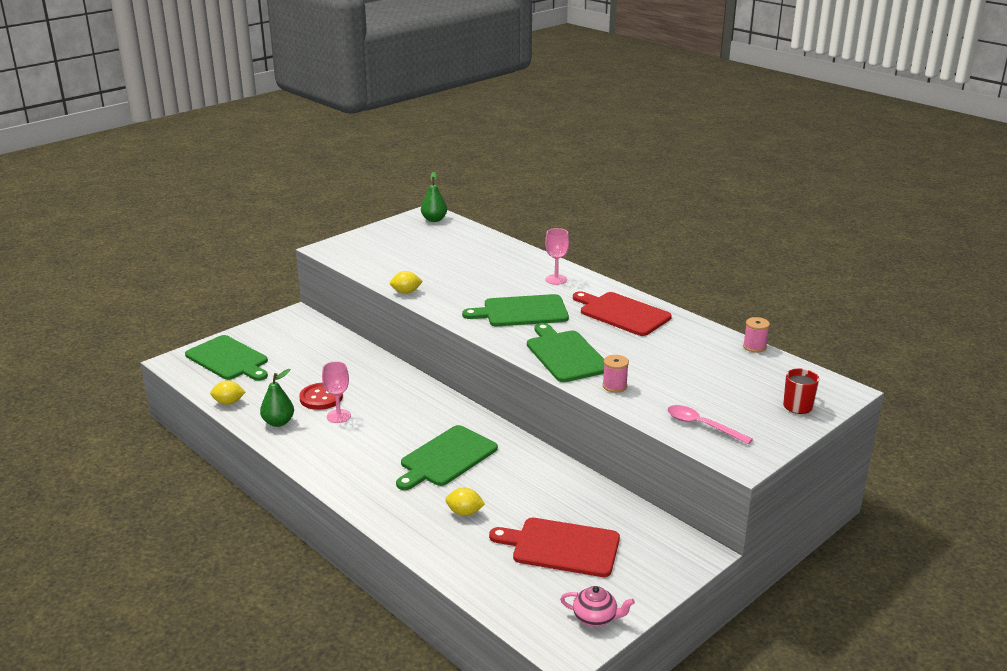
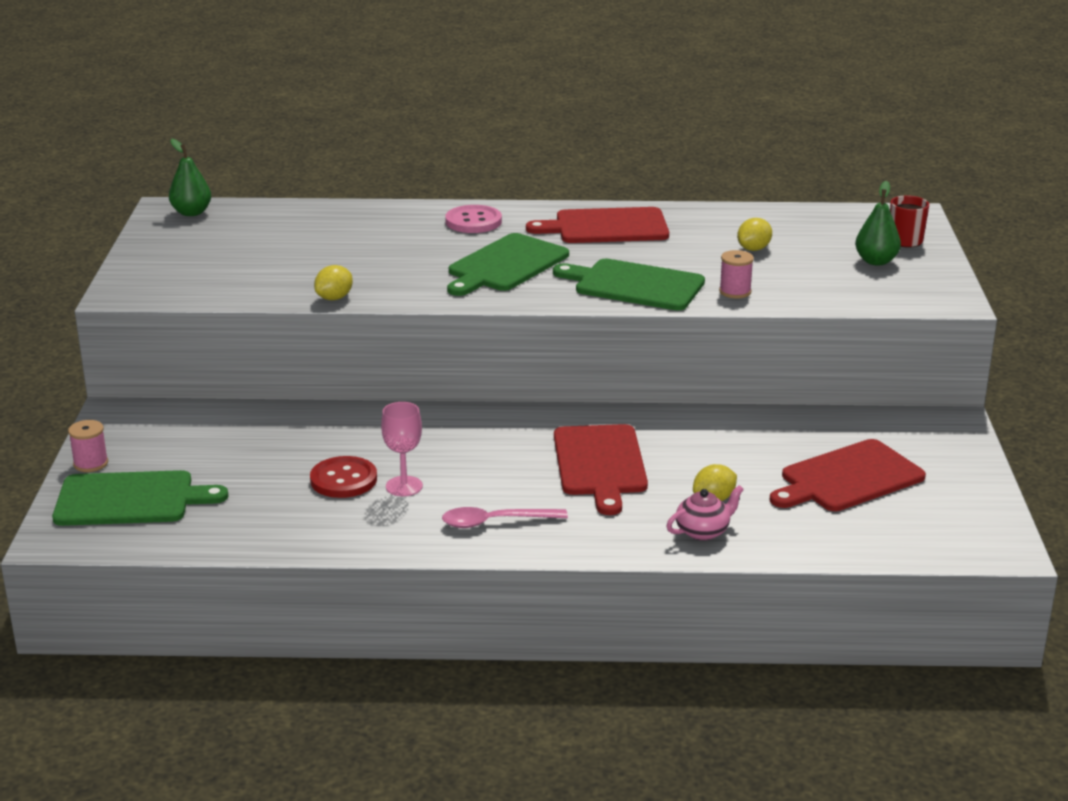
camera: 45 degrees left, 0 degrees up
yellow lemon [210,381,245,405] -> yellow lemon moved to [737,218,772,251]
green pear [260,369,294,427] -> green pear moved to [855,181,901,266]
green cutting board [396,425,498,490] -> red cutting board [554,424,648,515]
pink goblet [545,228,569,285] -> pink button [445,205,502,233]
pink teapot [560,586,635,627] -> pink teapot moved to [666,485,744,541]
pink spoon [667,405,753,445] -> pink spoon moved to [442,507,568,528]
pink spool [743,317,770,353] -> pink spool moved to [68,420,108,472]

